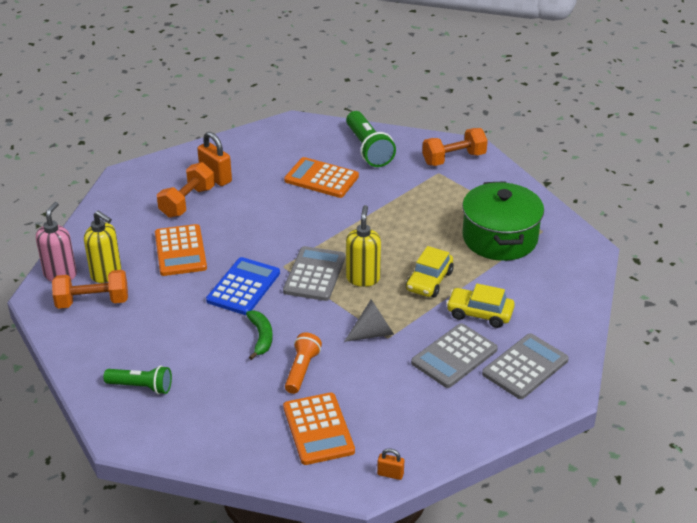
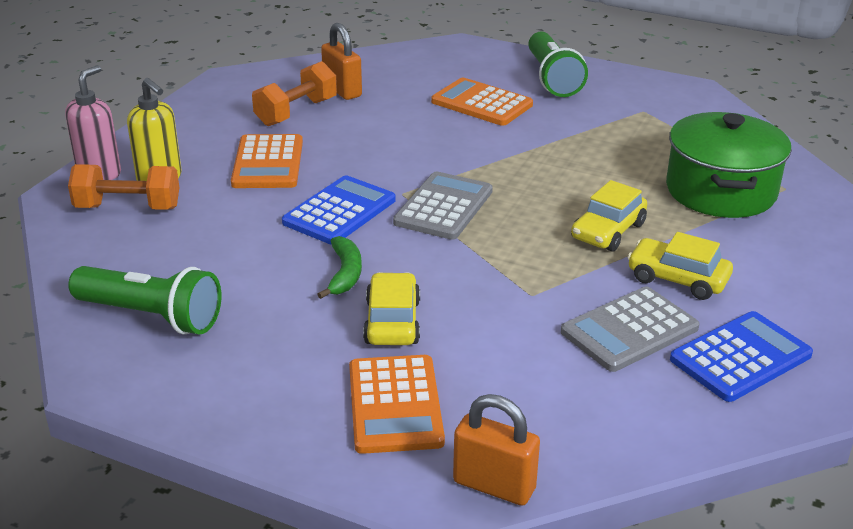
camera: 10 degrees right, 5 degrees down
green flashlight [103,365,172,394] -> green flashlight [68,266,221,334], size x1.55
orange flashlight [285,333,322,394] -> yellow car [363,272,420,345]
grey cone [344,299,394,342] -> none
yellow soap dispenser [346,205,381,287] -> none
orange padlock [377,448,404,480] -> orange padlock [453,394,540,506], size x1.88
orange dumbbell [422,128,488,166] -> none
grey calculator [482,334,569,399] -> blue calculator [670,311,813,402]

